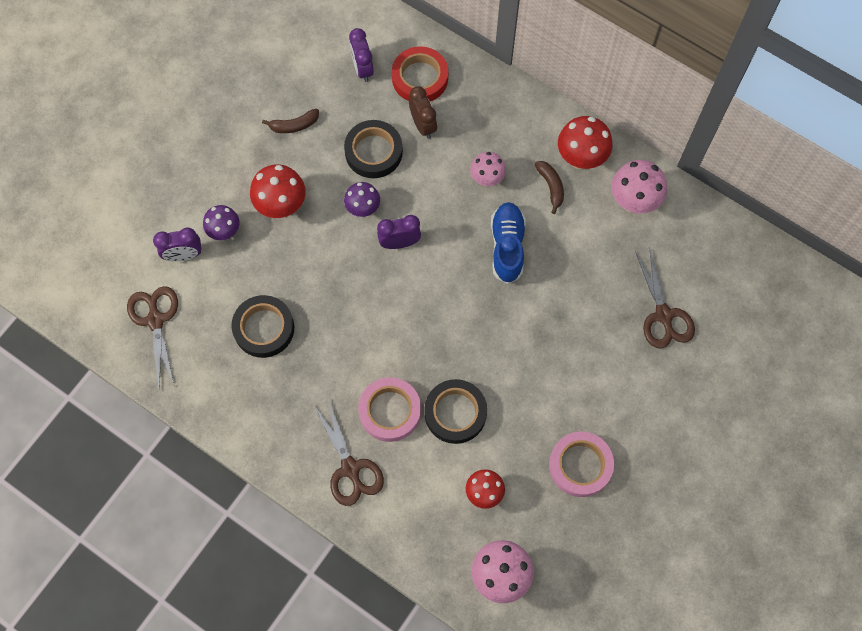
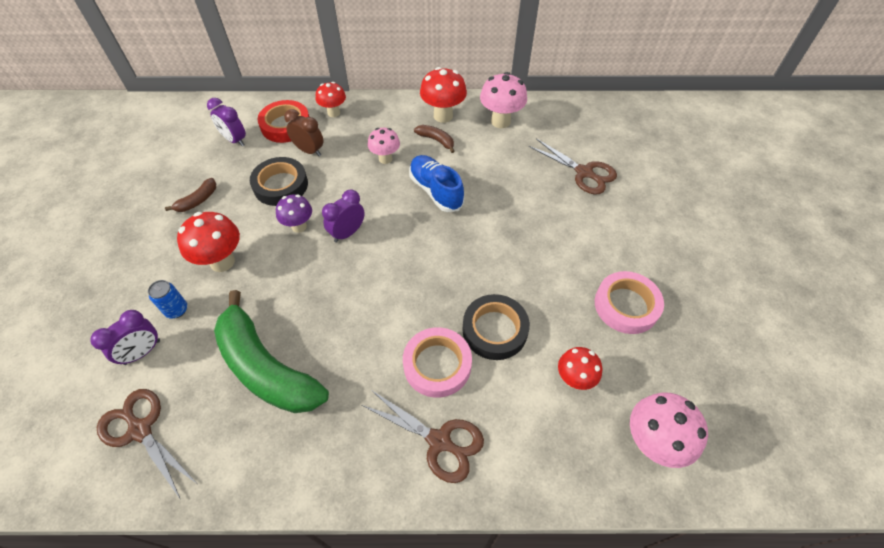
camera: 35 degrees left, 15 degrees down
purple mushroom [203,205,240,240] -> blue can [148,280,187,319]
black tape [231,295,294,358] -> green banana [214,290,329,413]
none -> red mushroom [316,82,346,117]

